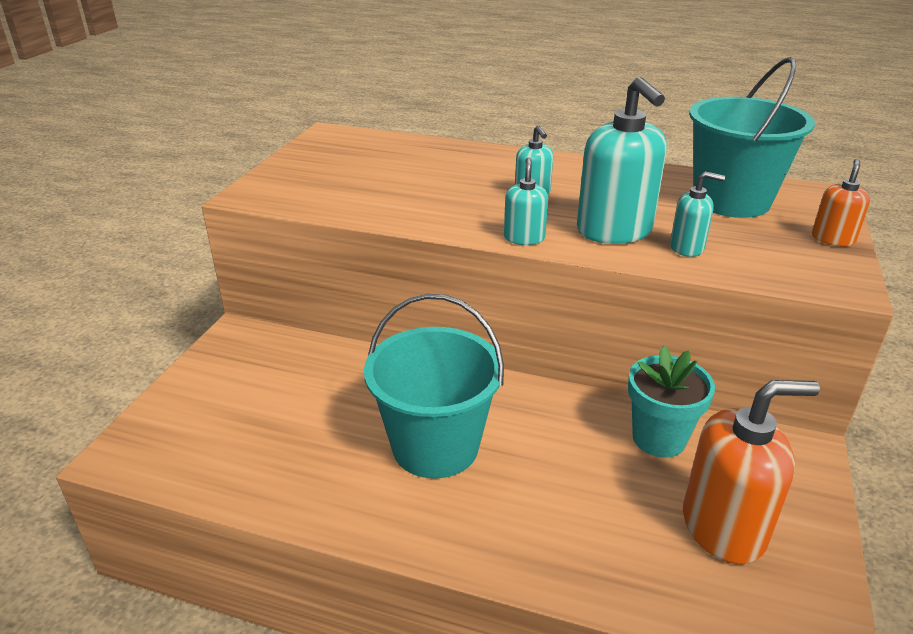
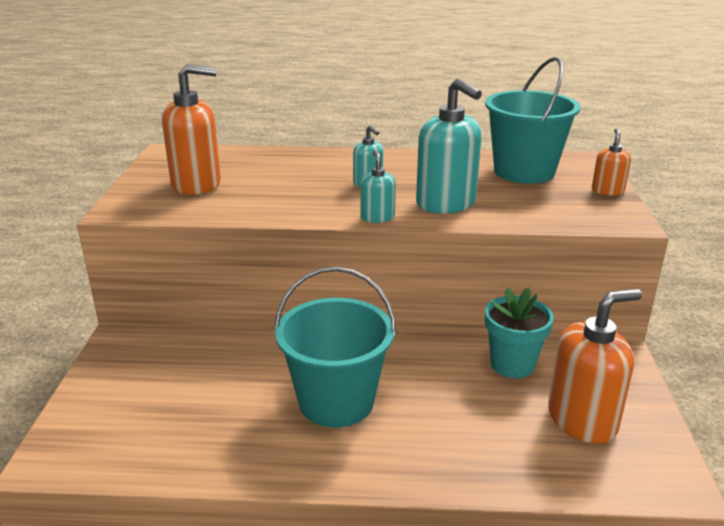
camera: 15 degrees left, 5 degrees down
turquoise soap dispenser [670,171,725,257] -> none
none -> orange soap dispenser [162,64,221,195]

